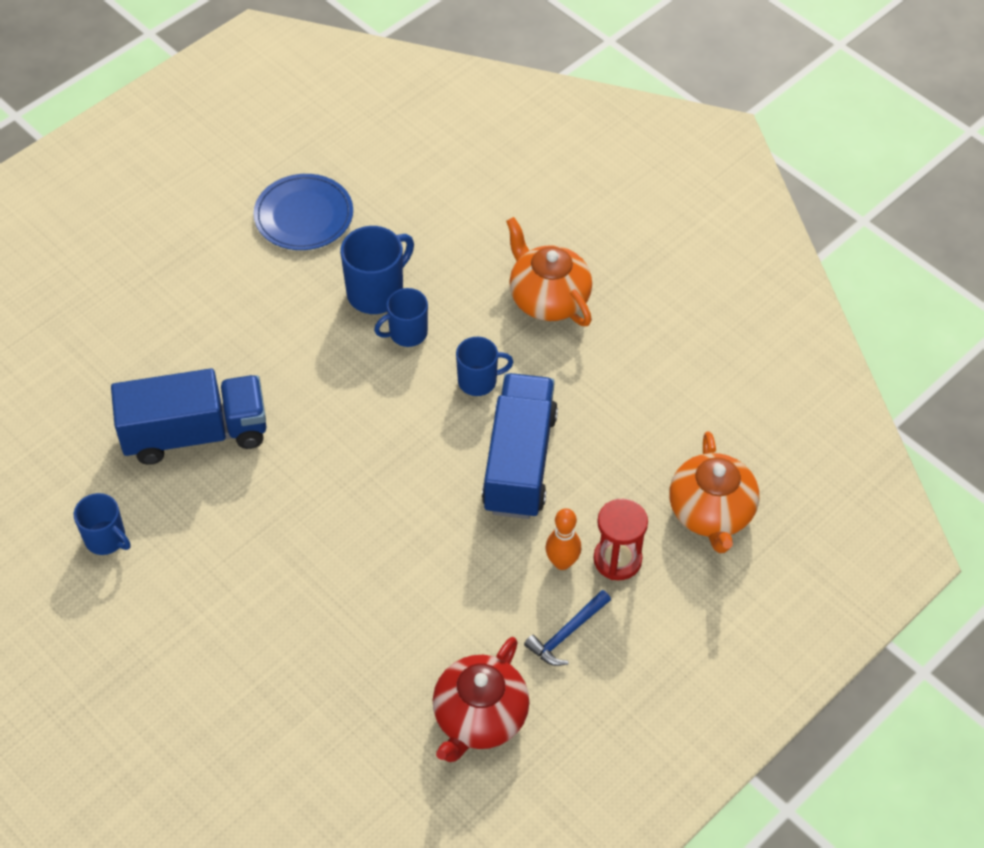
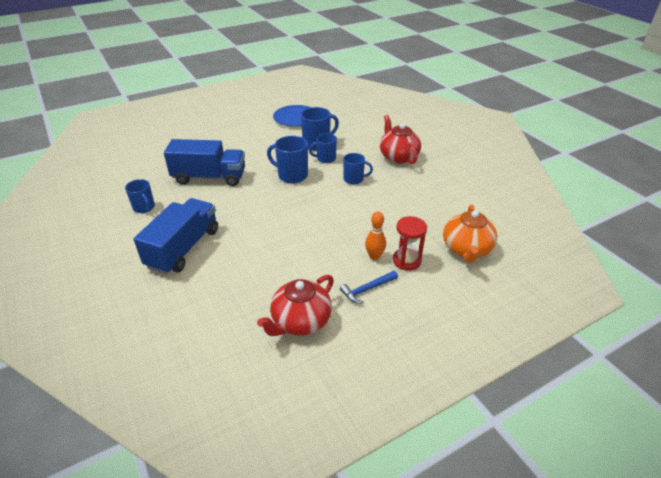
camera: 15 degrees right, 15 degrees down
blue truck [482,373,558,519] -> blue truck moved to [134,198,218,275]
orange teapot [506,217,592,326] -> red teapot [380,115,421,164]
none -> blue mug [267,136,308,183]

